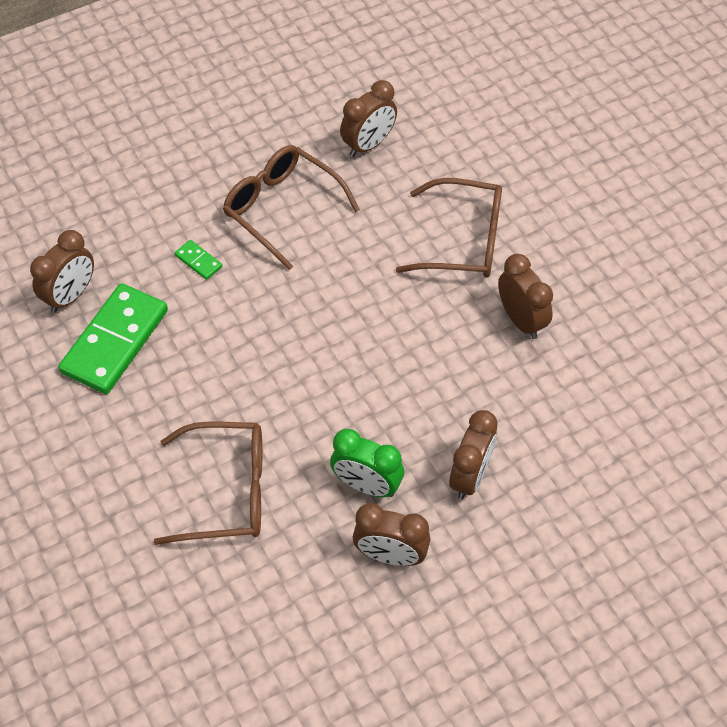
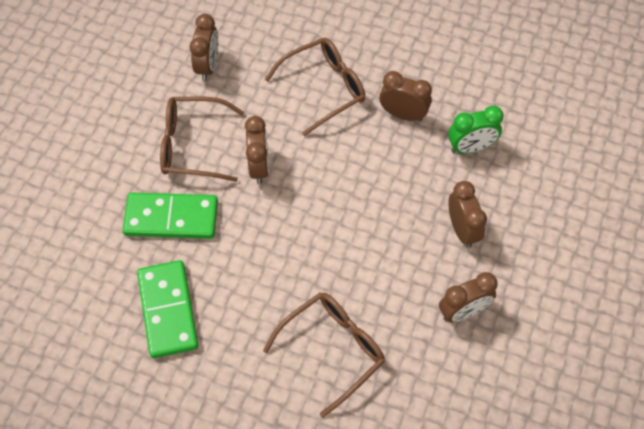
camera: 40 degrees left, 5 degrees up
brown clock [30,230,94,313] -> brown clock moved to [245,116,269,184]
green domino [175,240,222,280] -> green domino [123,192,218,239], size x2.38
green clock [330,429,404,497] -> green clock moved to [448,106,504,153]

